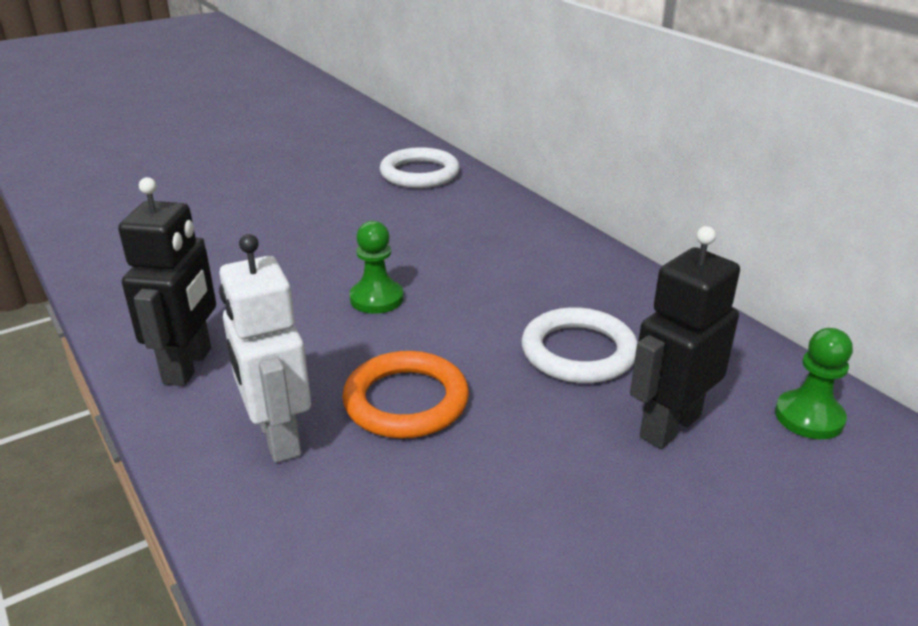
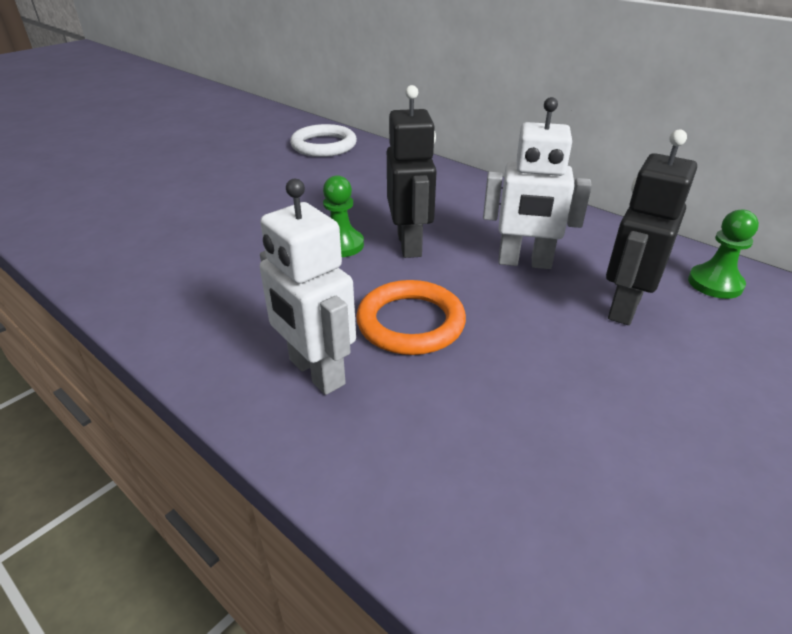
camera: 15 degrees left, 5 degrees up
black robot [118,177,216,386] -> black robot moved to [387,85,437,258]
white ring [521,307,638,383] -> white robot [483,97,592,269]

